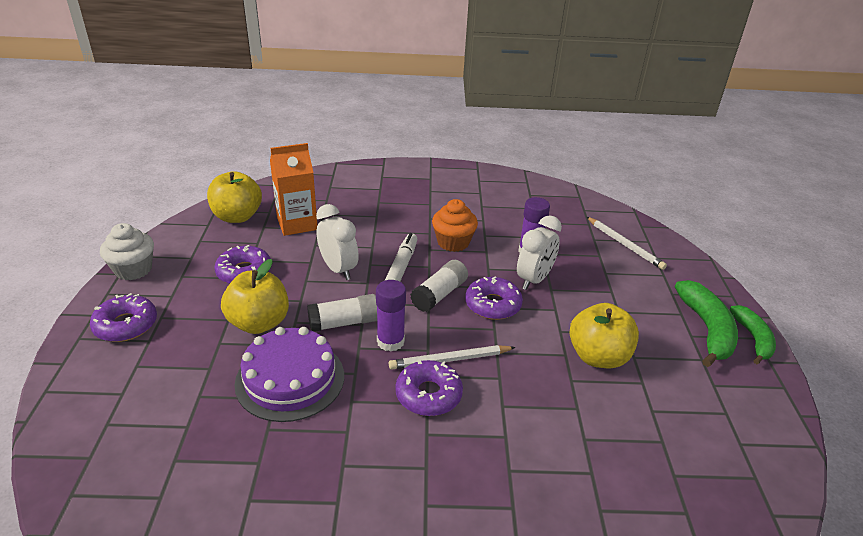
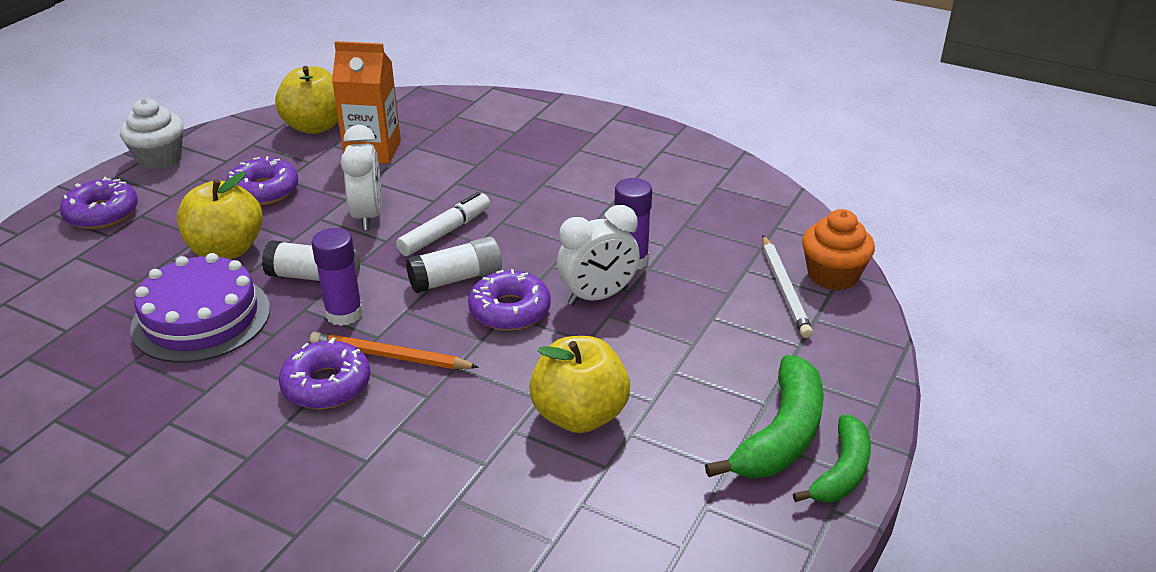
camera: 30 degrees right, 0 degrees up
white pencil [389,345,516,370] -> orange pencil [310,332,479,369]
orange cupcake [432,199,478,252] -> orange cupcake moved to [802,209,875,291]

